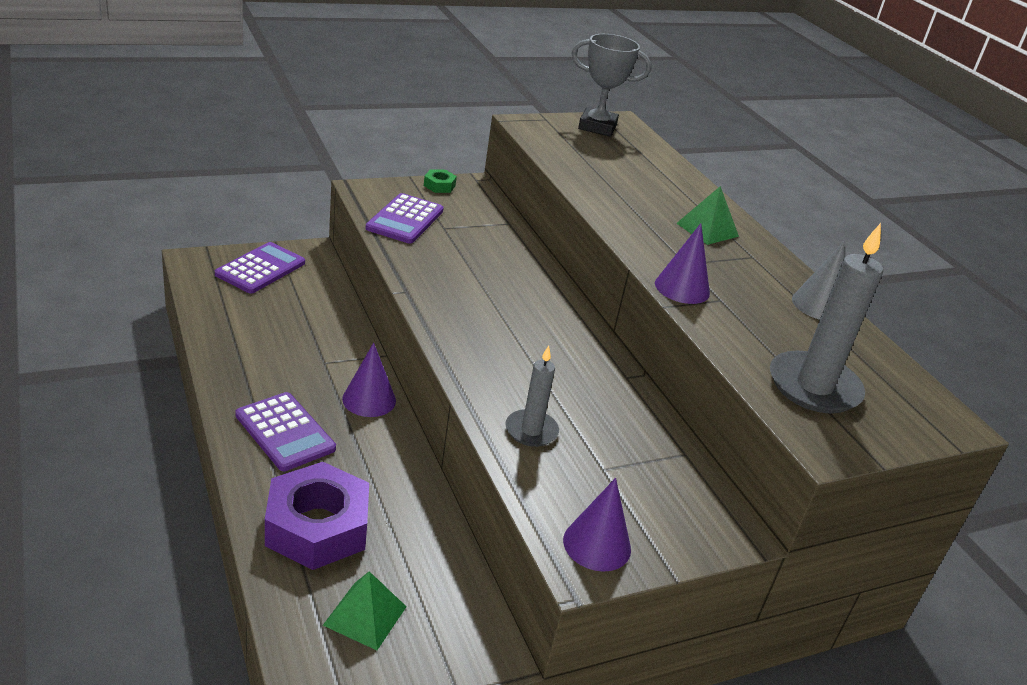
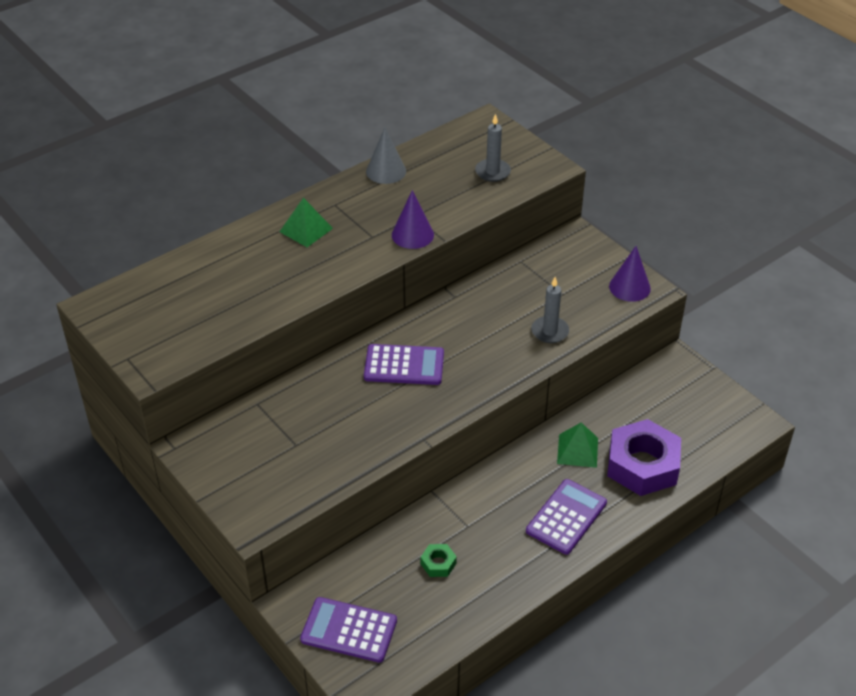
camera: 100 degrees left, 10 degrees up
green pyramid [323,571,407,650] -> green pyramid moved to [557,422,598,468]
purple cone [342,343,396,417] -> none
purple calculator [365,193,444,244] -> purple calculator moved to [364,344,444,385]
green nut [424,170,457,193] -> green nut moved to [421,544,457,577]
grey trophy [572,34,651,137] -> none
grey candle [770,223,883,414] -> grey candle [475,114,511,182], size x0.58

